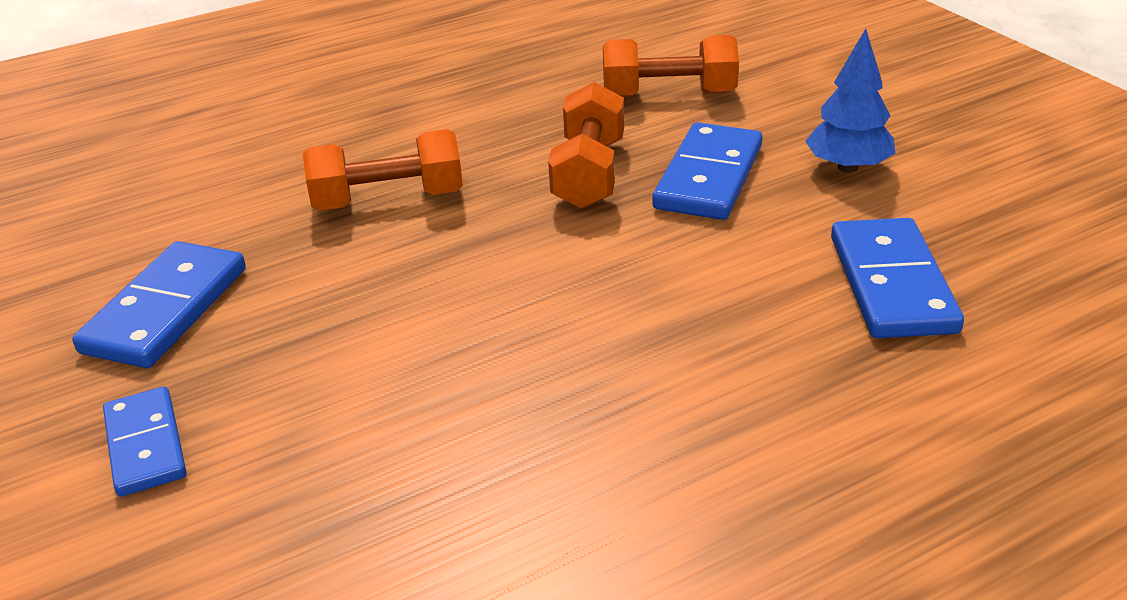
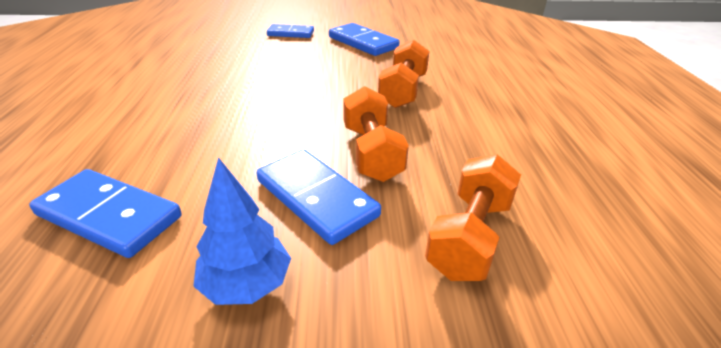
camera: 115 degrees right, 0 degrees up
orange dumbbell [548,82,624,209] -> orange dumbbell turned 45 degrees clockwise [343,86,409,182]

